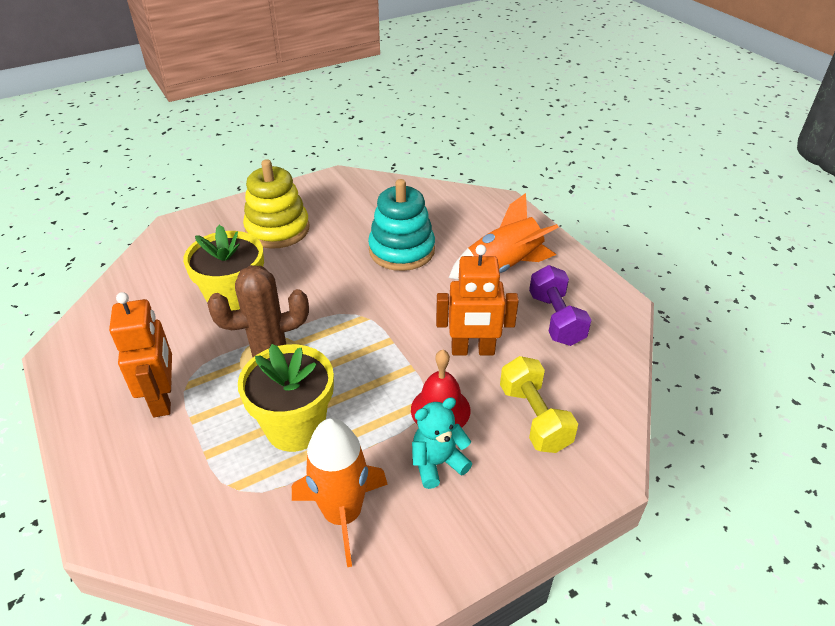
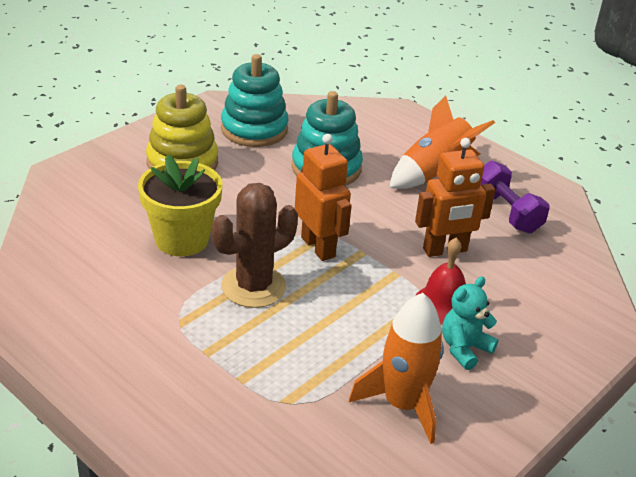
camera: 20 degrees left, 5 degrees down
orange robot [109,292,172,417] -> orange robot moved to [295,134,352,261]
yellow flower pot [238,344,334,452] -> none
yellow dumbbell [500,356,578,453] -> none
none -> turquoise stacking toy [221,54,288,147]

